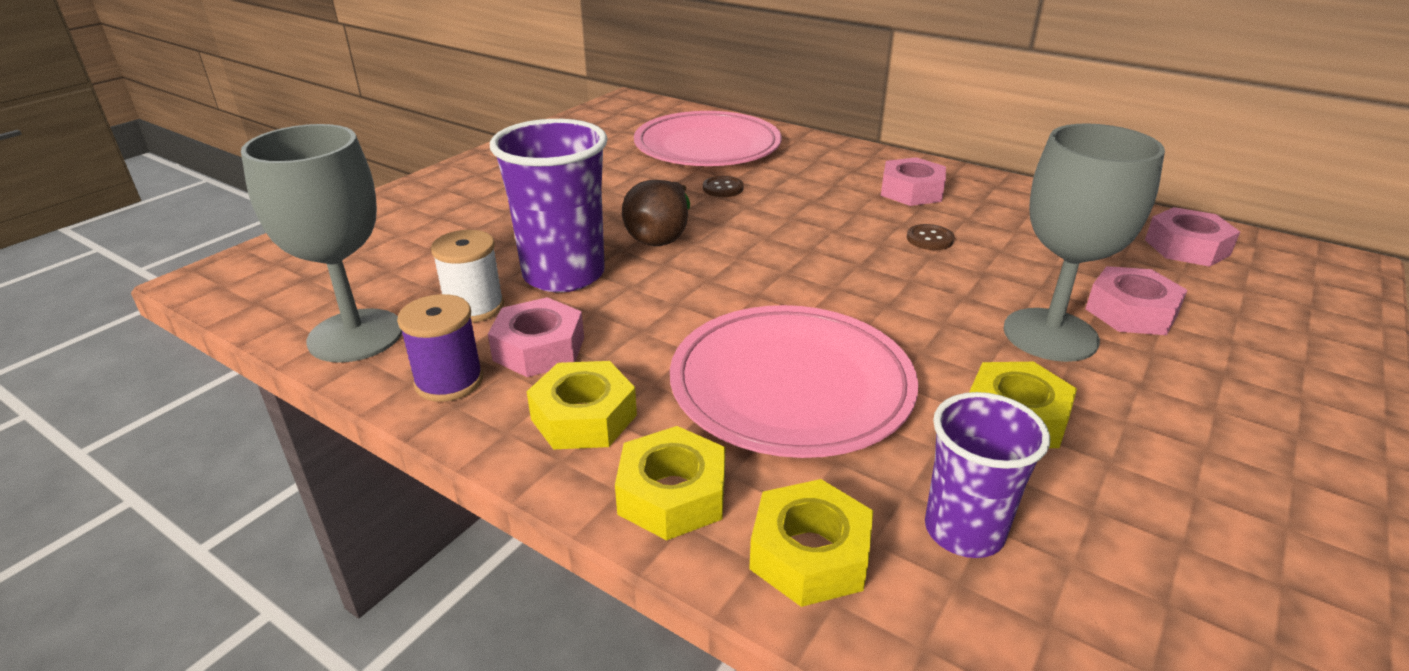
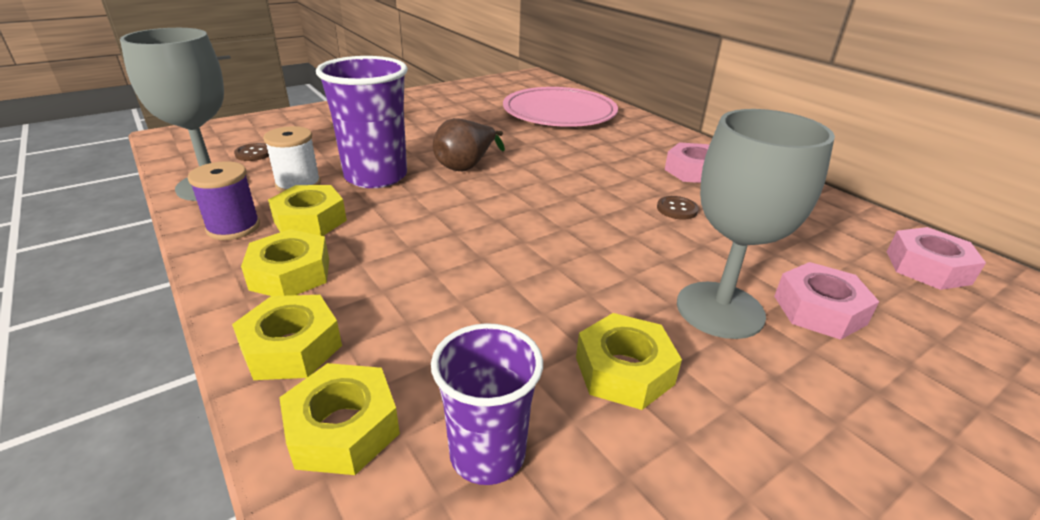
camera: 20 degrees right, 0 degrees up
pink nut [488,297,584,377] -> yellow nut [268,185,347,236]
pink plate [670,305,918,458] -> none
brown button [703,176,744,197] -> brown button moved to [234,143,269,161]

